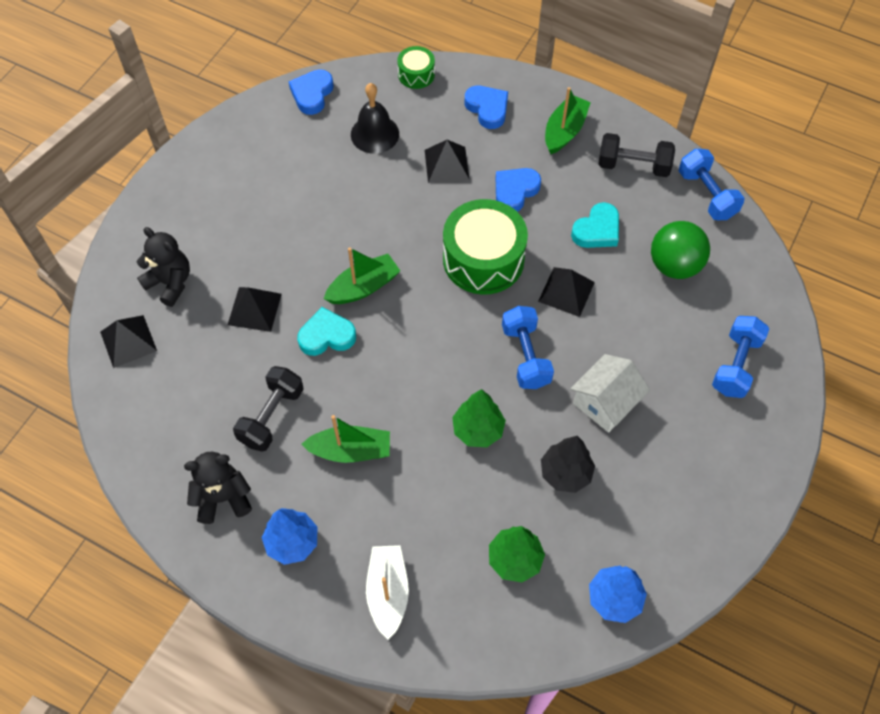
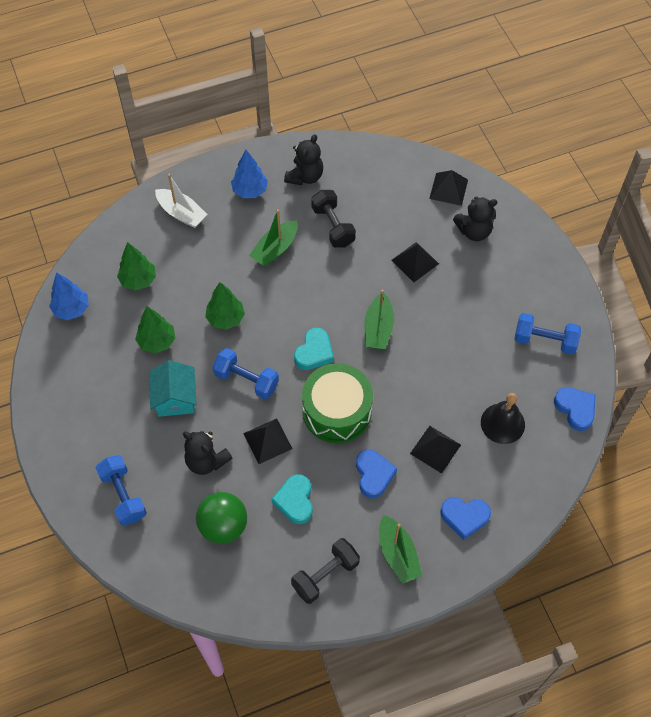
camera: 130 degrees right, 0 degrees up
turquoise heart [297,307,356,356] -> turquoise heart moved to [294,328,334,370]
green drum [397,46,435,89] -> none
black tree [541,436,595,493] -> green tree [135,306,175,354]
white house [570,354,650,433] -> turquoise house [149,360,197,417]
blue dumbbell [679,149,745,220] -> blue dumbbell moved to [515,313,581,354]
none -> black teddy bear [183,431,232,475]

